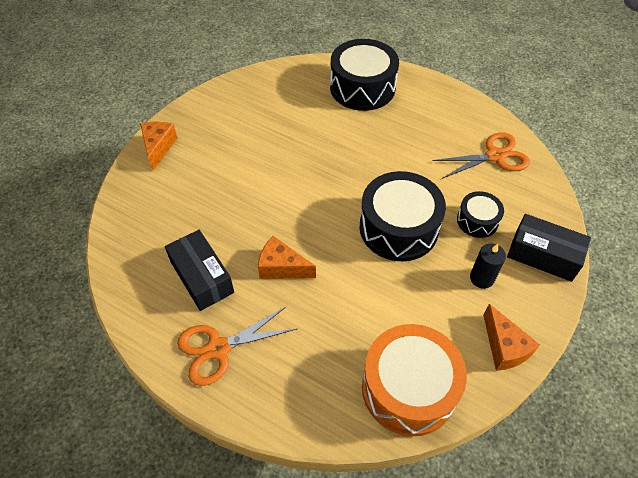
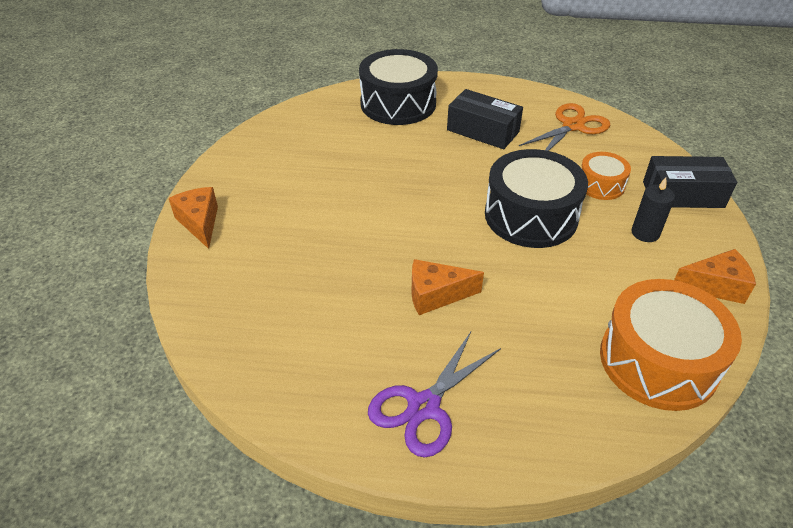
camera: 25 degrees left, 10 degrees down
black box [165,230,234,311] -> black box moved to [447,89,523,149]
orange scissors [177,306,297,386] -> purple scissors [368,332,501,458]
black drum [457,191,504,238] -> orange drum [582,152,631,200]
orange cheese [483,304,540,371] -> orange cheese turned 45 degrees counterclockwise [674,249,756,304]

